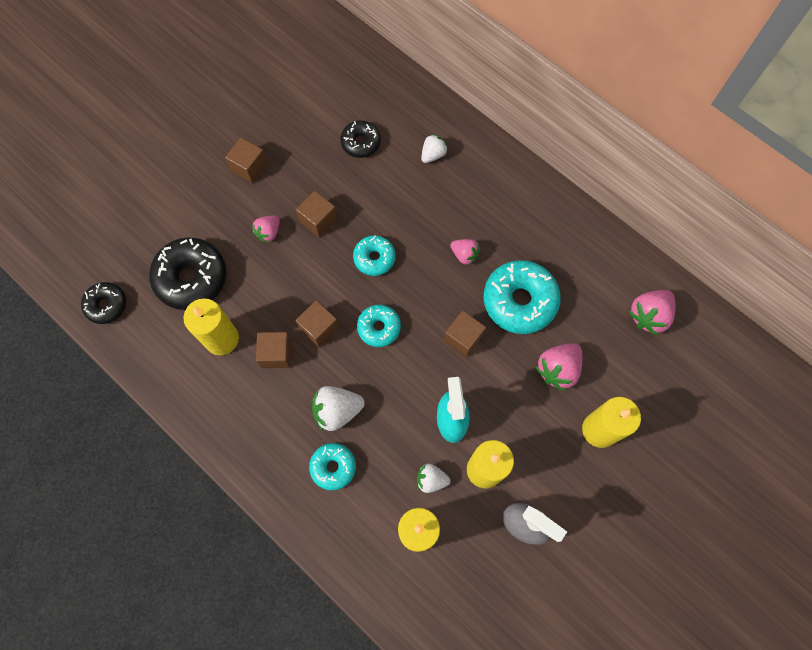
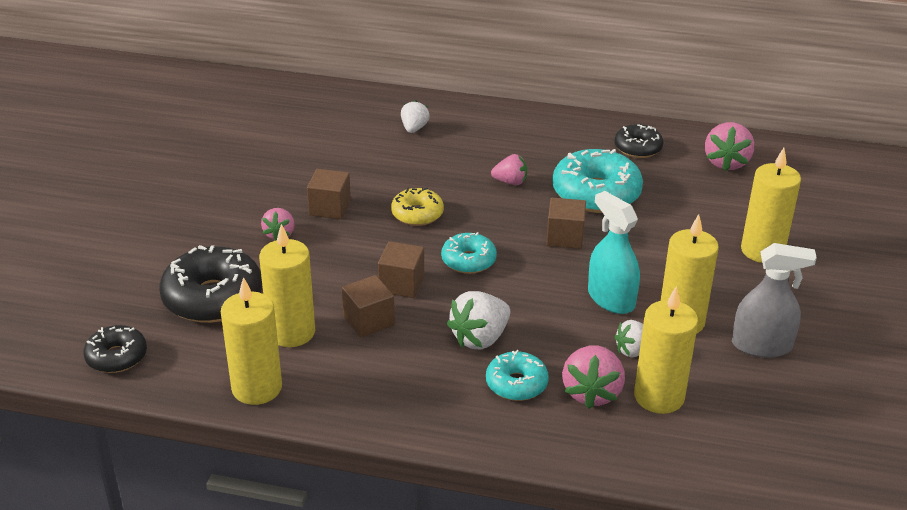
camera: 30 degrees left, 35 degrees down
brown cube [225,138,268,183] -> none
black donut [340,120,381,158] -> black donut moved to [614,124,663,158]
turquoise donut [353,235,396,276] -> yellow donut [391,187,444,226]
pink strawberry [536,343,582,391] -> pink strawberry moved to [562,345,625,409]
none -> yellow candle [221,277,282,405]

